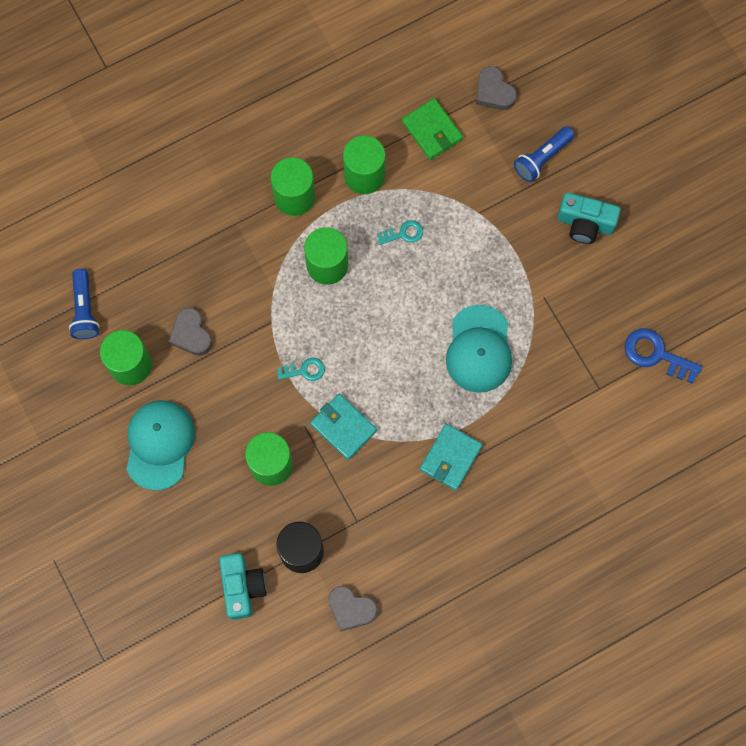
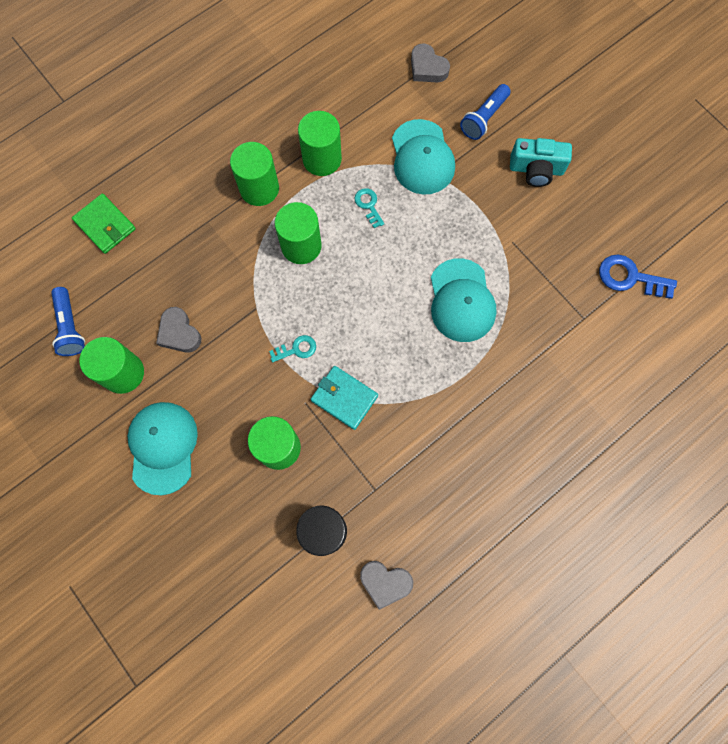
camera: 10 degrees left, 0 degrees up
turquoise camera [219,553,267,620] -> none
turquoise key [377,220,423,245] -> turquoise key turned 90 degrees counterclockwise [354,188,384,228]
green wallet [402,98,463,160] -> green wallet moved to [72,193,136,254]
turquoise wallet [420,424,483,491] -> none
none -> turquoise cap [392,119,455,195]

